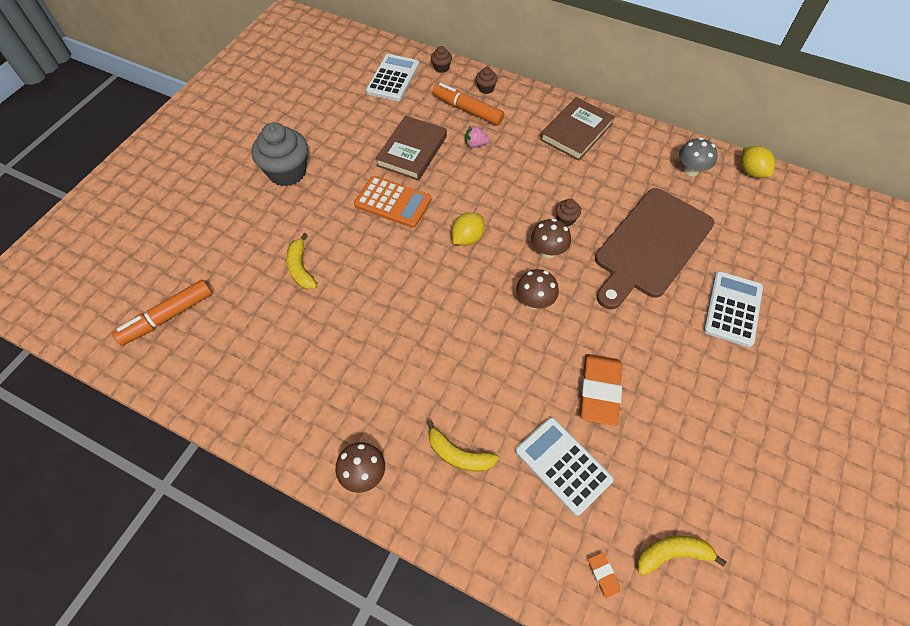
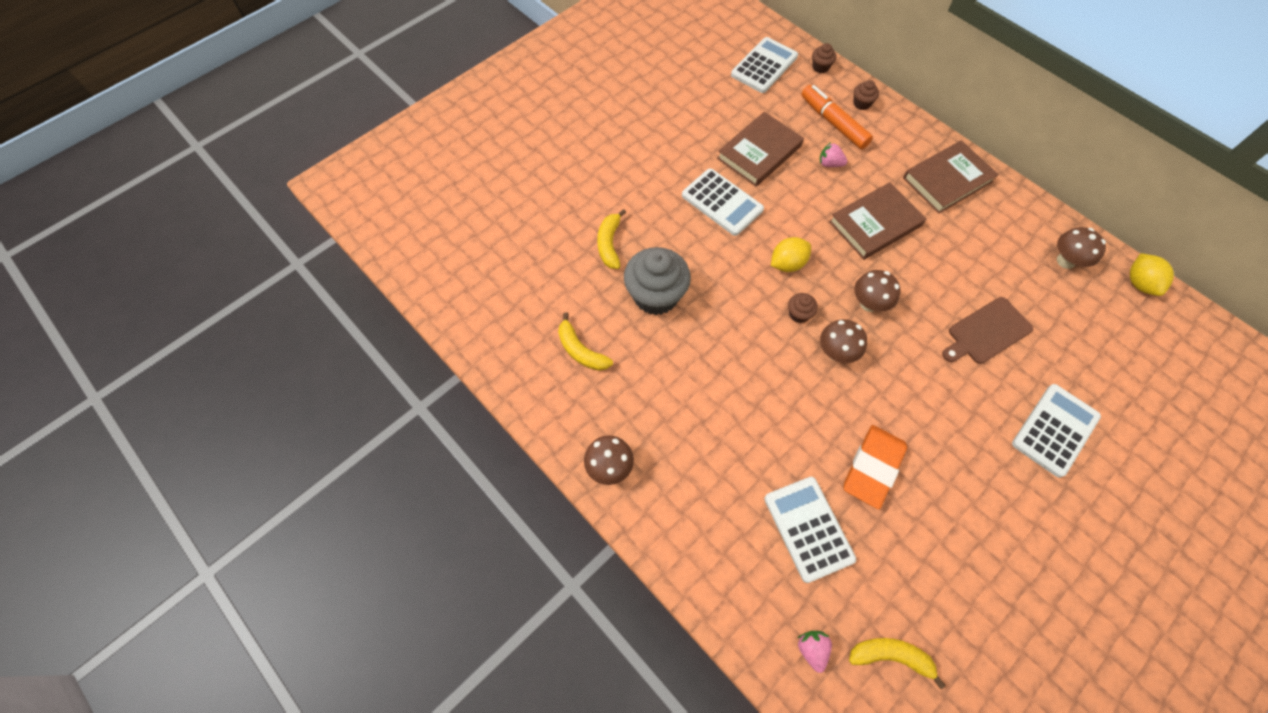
camera: 20 degrees right, 5 degrees up
orange marker [112,279,212,346] -> none
grey cupcake [251,122,308,186] -> grey cupcake moved to [624,247,691,315]
orange calculator [354,176,432,228] -> white calculator [682,169,764,236]
yellow banana [427,420,499,471] -> yellow banana moved to [558,312,613,371]
brown cupcake [556,199,581,226] -> brown cupcake moved to [788,293,818,323]
orange eraser [588,552,620,598] -> pink strawberry [797,631,832,673]
brown cutting board [595,188,714,309] -> brown cutting board [942,297,1033,364], size x0.55
grey mushroom [679,137,718,176] -> brown mushroom [1057,227,1106,269]
none -> brown book [829,182,926,260]

